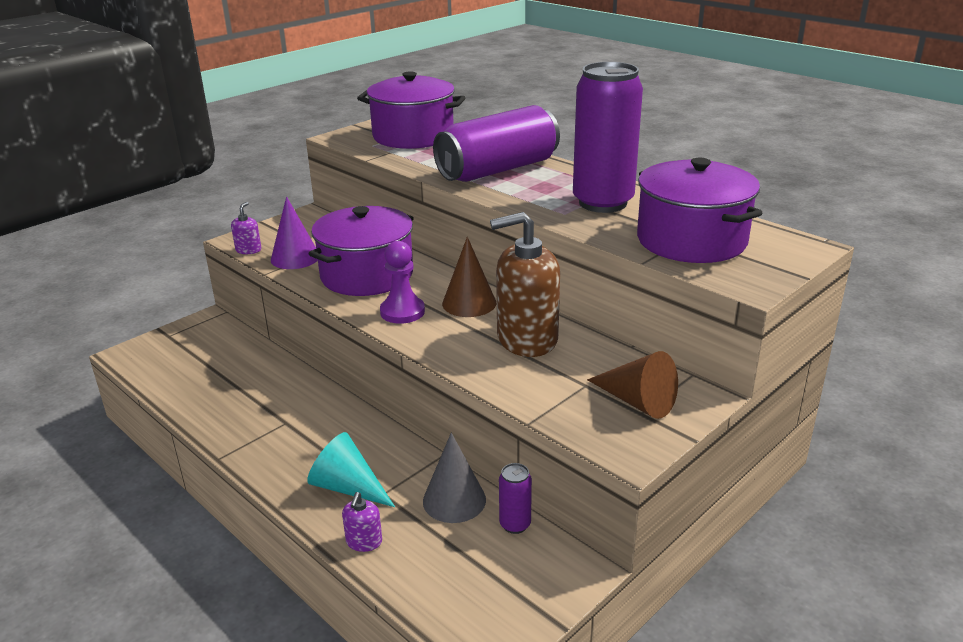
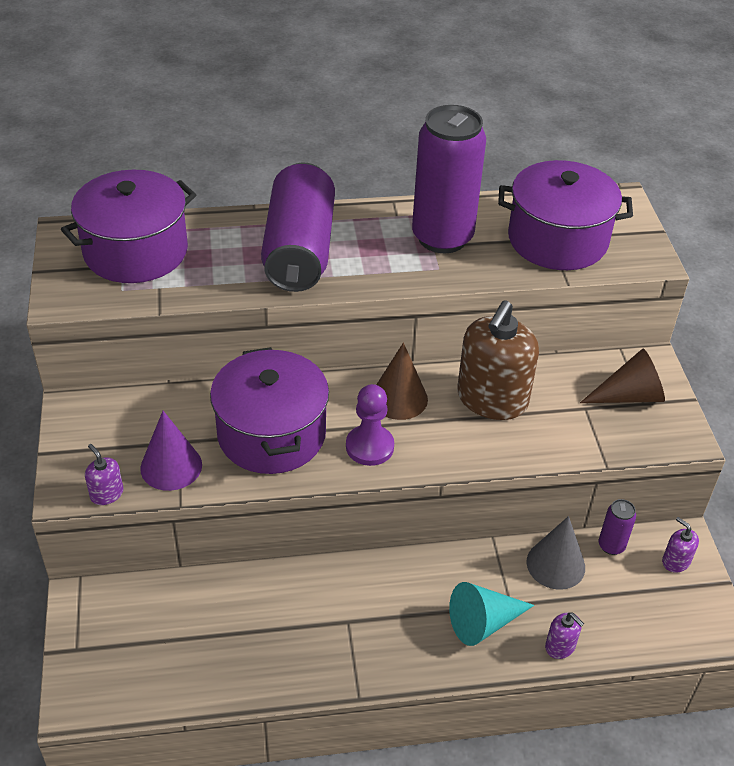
camera: 55 degrees left, 15 degrees up
none -> purple soap dispenser [662,517,699,573]

